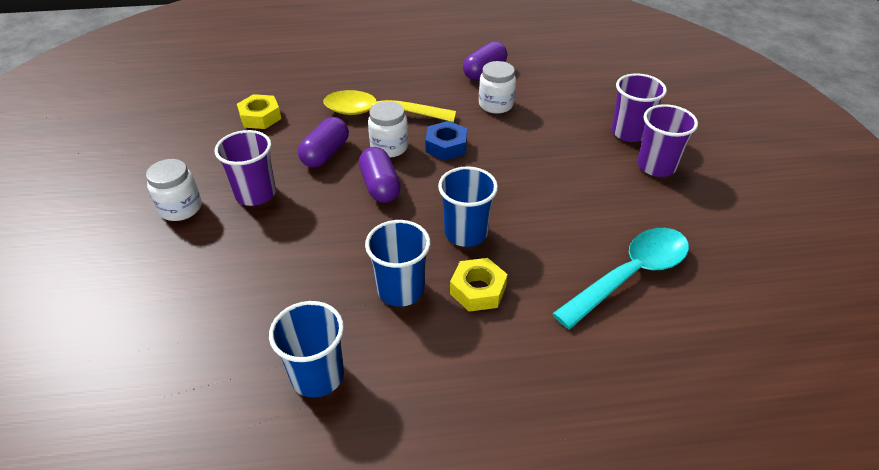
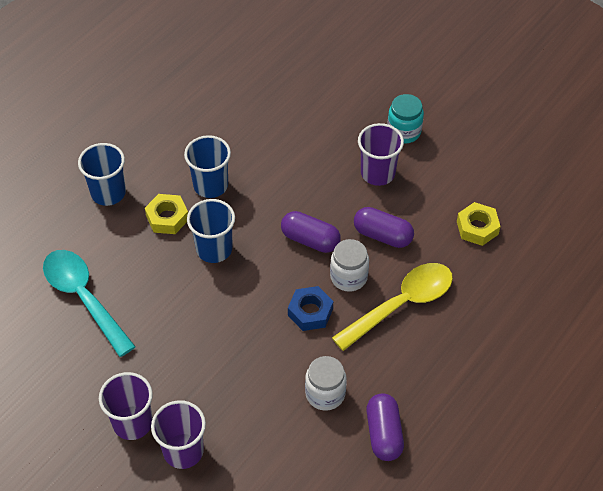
camera: 135 degrees right, 10 degrees up
white jar [146,159,201,221] -> turquoise jar [387,94,424,143]
blue cup [269,301,344,398] -> blue cup moved to [78,143,126,206]
purple capsule [298,117,349,168] -> purple capsule turned 45 degrees counterclockwise [354,207,414,248]
turquoise spoon [552,228,689,329] -> turquoise spoon turned 135 degrees clockwise [43,250,136,357]

